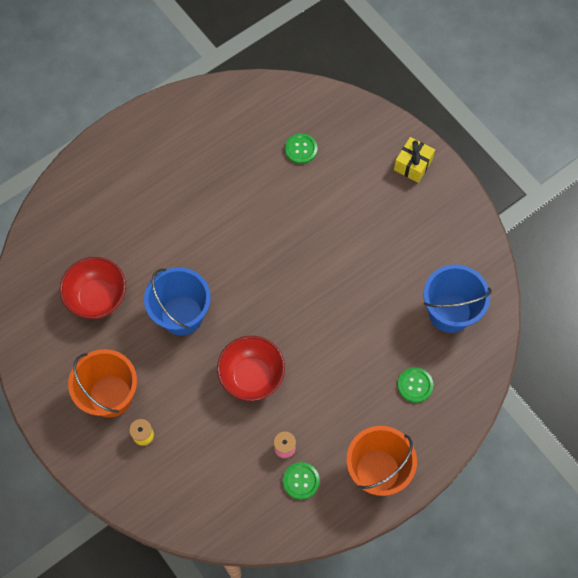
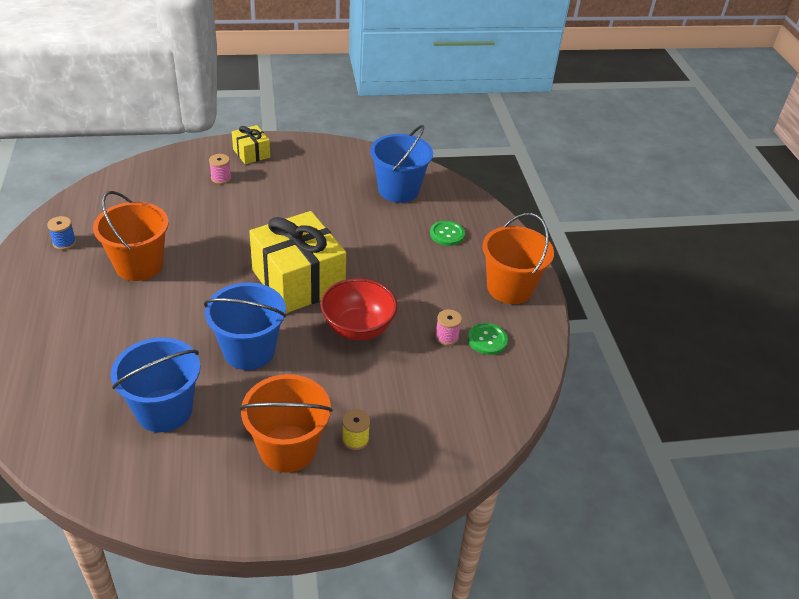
camera: 65 degrees left, 25 degrees down
red bowl [60,257,126,319] -> blue bucket [111,337,200,432]
green button [285,133,318,164] -> none
none -> blue spool [47,216,76,250]
none -> orange bucket [93,191,169,281]
none -> pink spool [209,154,231,184]
none -> yellow gift [249,211,346,313]

